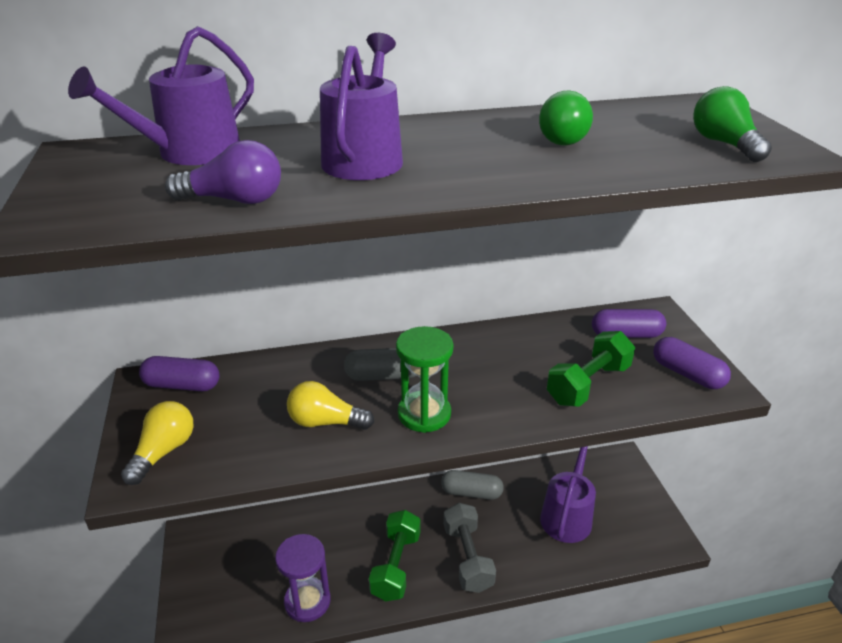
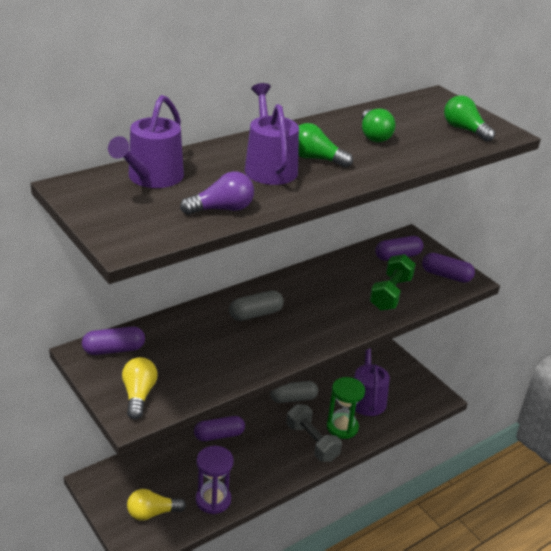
camera: 25 degrees left, 0 degrees up
yellow light bulb [287,381,374,430] -> yellow light bulb moved to [127,489,186,521]
green dumbbell [369,510,421,601] -> none
green hourglass [396,326,453,433] -> green hourglass moved to [327,377,365,439]
none -> purple capsule [194,416,245,441]
none -> green light bulb [298,123,353,168]

